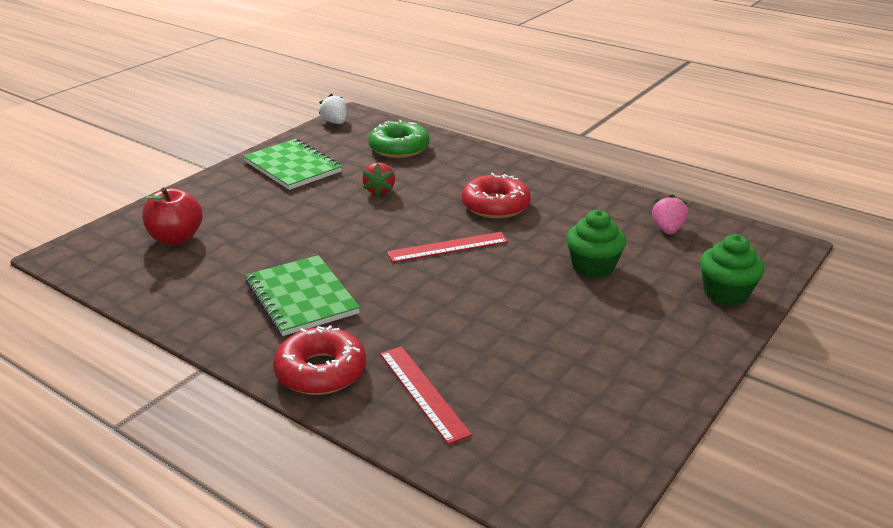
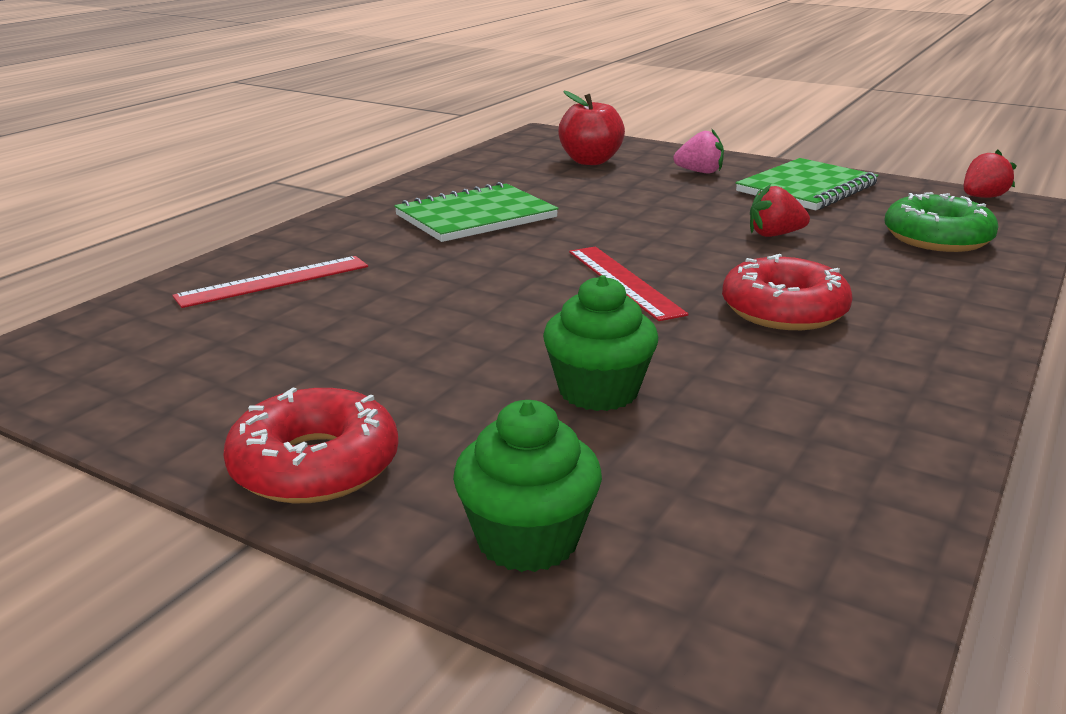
camera: 85 degrees right, 5 degrees down
red donut [273,325,366,395] -> red donut moved to [223,388,399,503]
white strawberry [319,93,347,124] -> red strawberry [964,150,1017,198]
pink strawberry [652,194,688,234] -> pink strawberry moved to [673,129,724,173]

